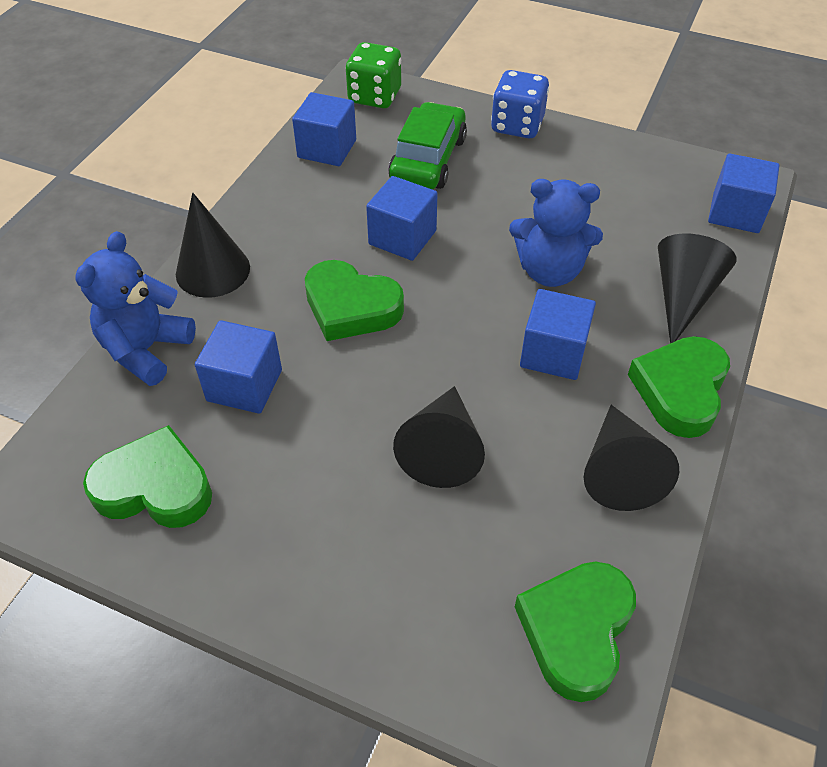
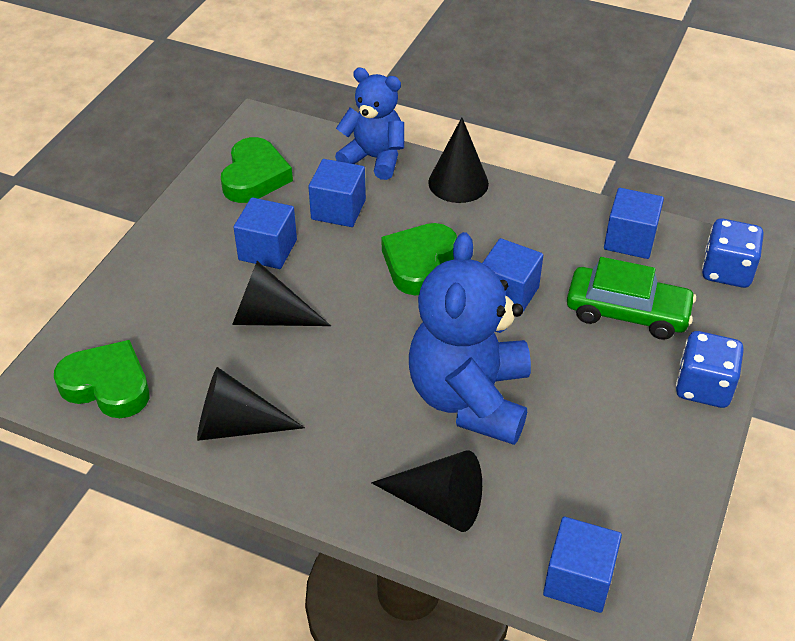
camera: 90 degrees right, 5 degrees down
green dice [346,42,401,108] -> blue dice [702,219,764,288]
blue teddy bear [509,179,603,287] -> blue teddy bear [409,232,531,445], size x1.58
blue cube [520,289,596,380] -> blue cube moved to [233,197,297,269]
green heart [628,336,730,438] -> none

